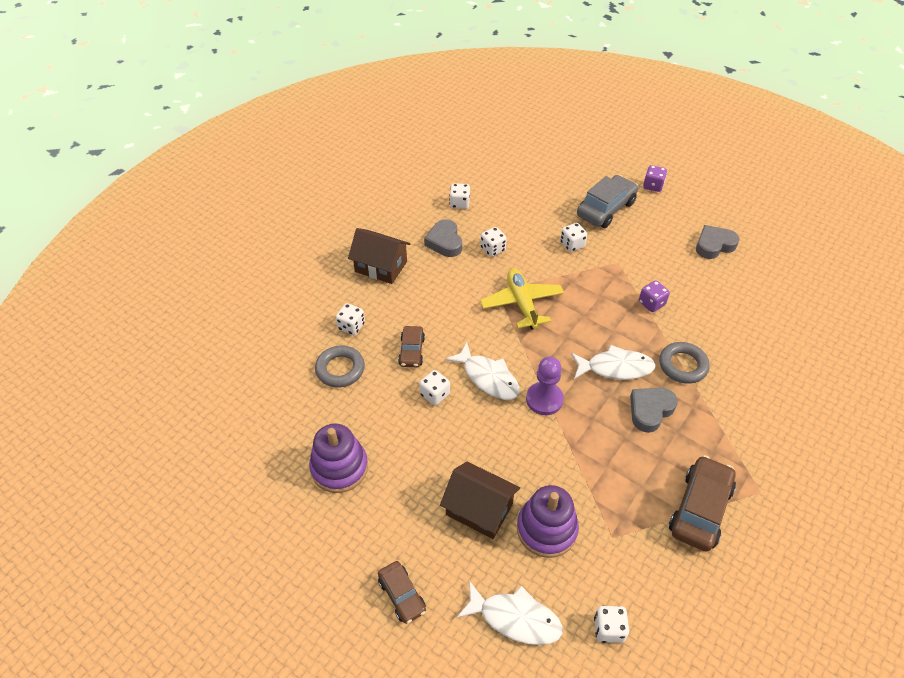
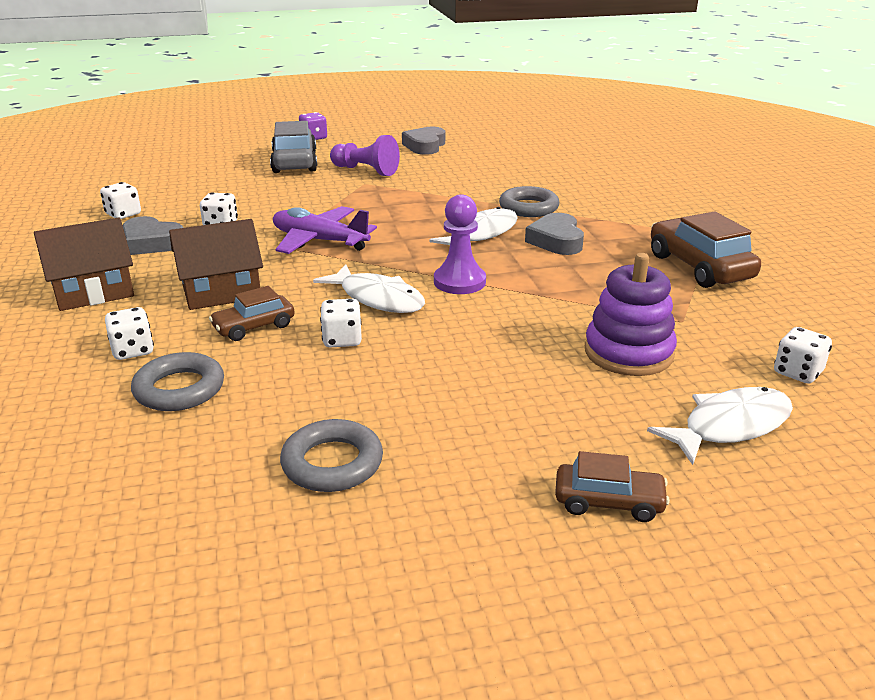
camera: 50 degrees left, 20 degrees down
purple stacking toy [309,424,368,493] -> grey ring [280,419,383,492]
brown car [398,326,425,367] -> brown car turned 105 degrees clockwise [209,286,295,341]
brown house [440,461,520,539] -> brown house moved to [169,219,263,310]
white fish [445,342,520,400] -> white fish turned 45 degrees clockwise [313,264,425,313]
yellow plane [480,269,564,330] -> purple plane [273,206,377,254]
white dice [560,223,587,252] -> none
purple dice [639,281,670,312] -> none
none -> purple pawn [330,135,400,176]

